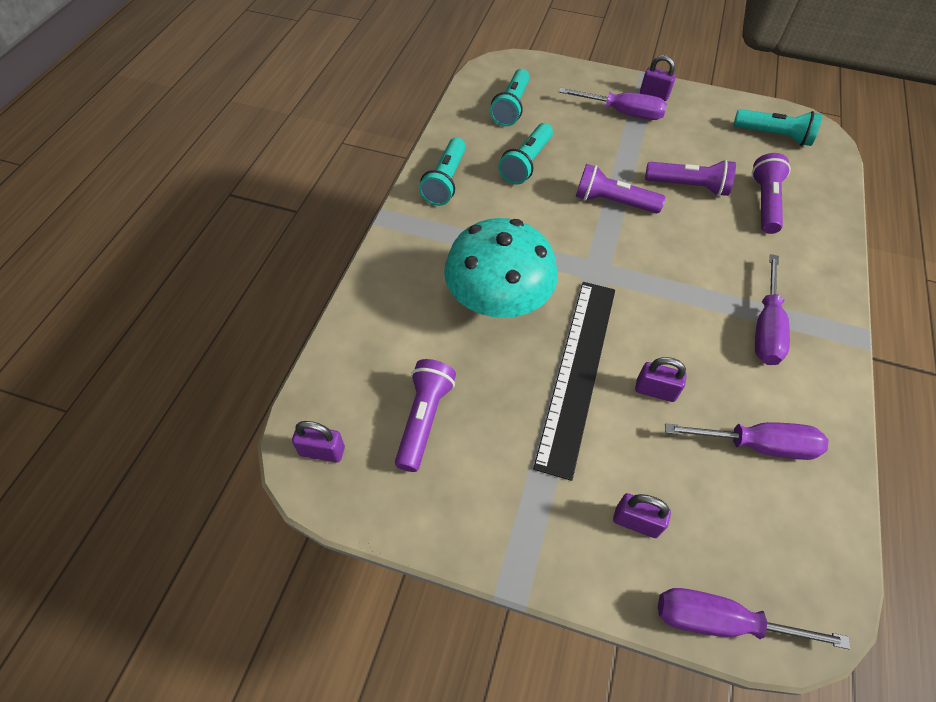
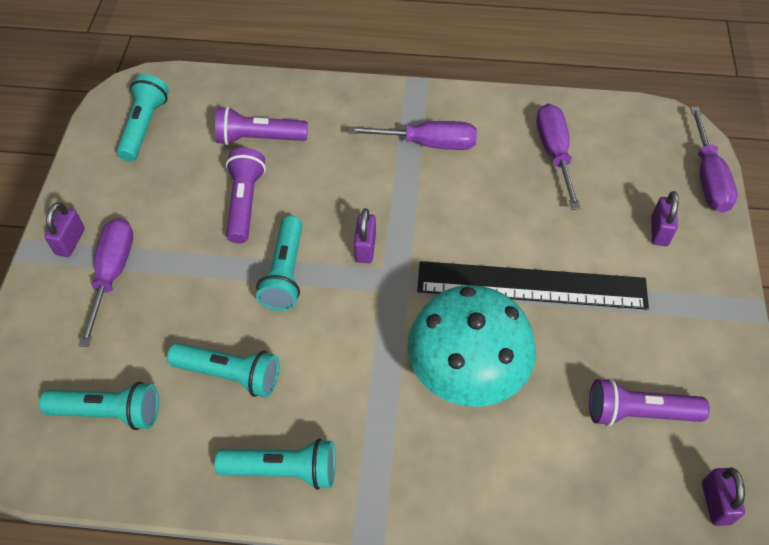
camera: 100 degrees left, 0 degrees up
purple flashlight [576,164,665,213] -> turquoise flashlight [256,216,302,311]
purple padlock [635,357,687,402] -> purple padlock moved to [354,208,376,263]

